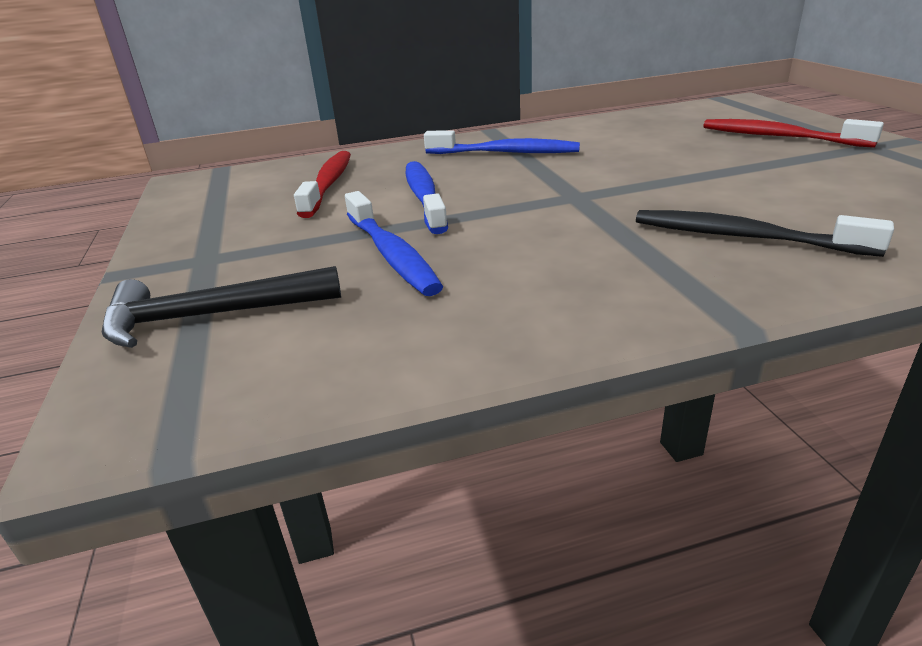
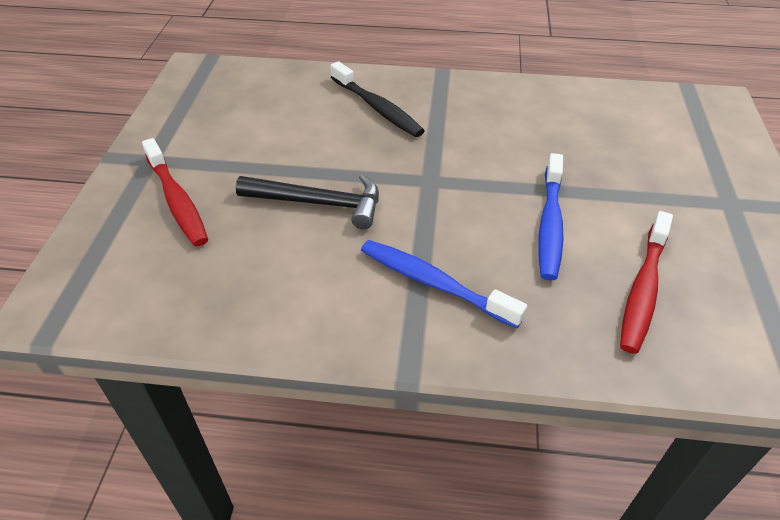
camera: 160 degrees left, 15 degrees up
black hammer [102,266,341,348] -> black hammer moved to [236,174,379,229]
blue toothbrush [345,191,443,296] -> none

